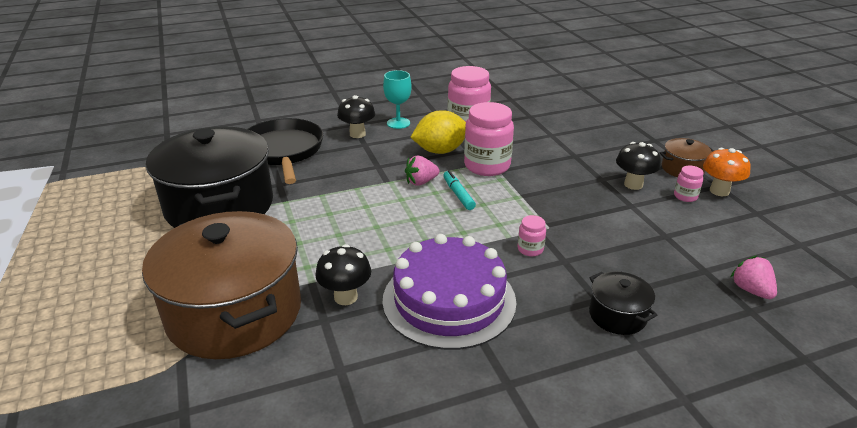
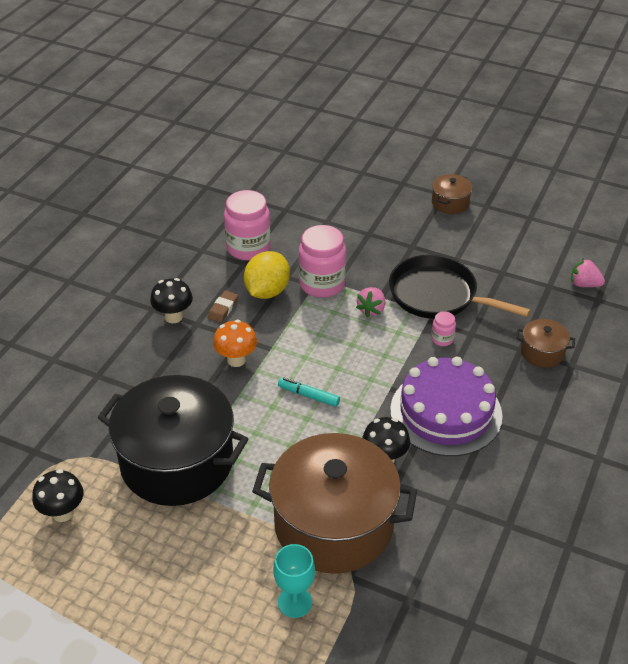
camera: 45 degrees left, 10 degrees up
black pan [248,118,323,184] -> black pan moved to [389,255,530,319]
turquoise goblet [383,70,412,129] -> turquoise goblet moved to [273,544,315,618]
pink strawberry [405,156,440,186] -> pink strawberry moved to [356,287,385,317]
turquoise marker [443,170,476,210] -> turquoise marker moved to [278,378,340,407]
black pot [589,272,657,335] -> brown pot [516,319,575,368]
black mushroom [616,142,661,190] -> black mushroom moved to [32,469,84,522]
pink jar [674,166,704,202] -> none
orange mushroom [703,148,751,196] -> orange mushroom moved to [213,320,257,367]
none -> brown eraser [208,291,238,323]

